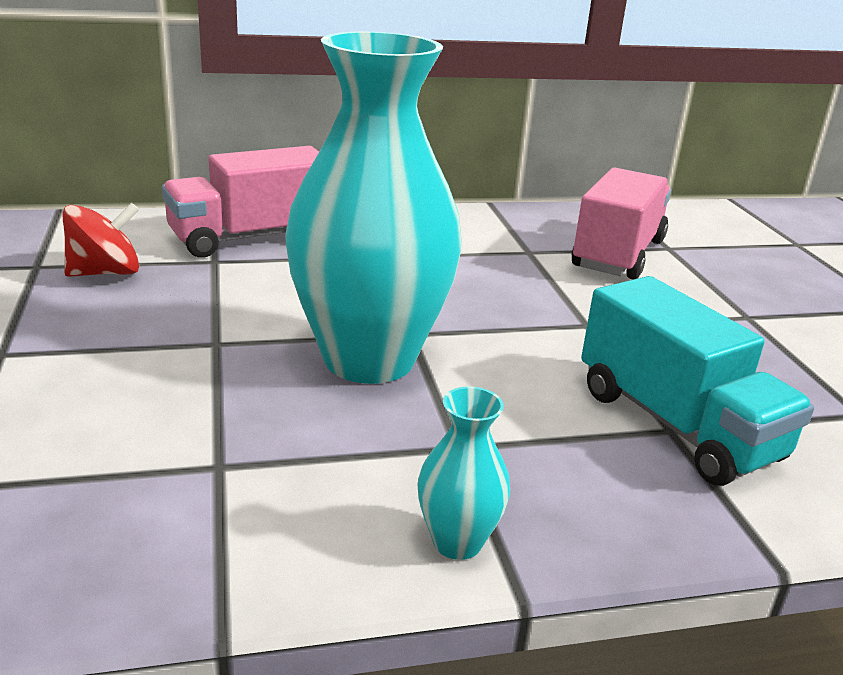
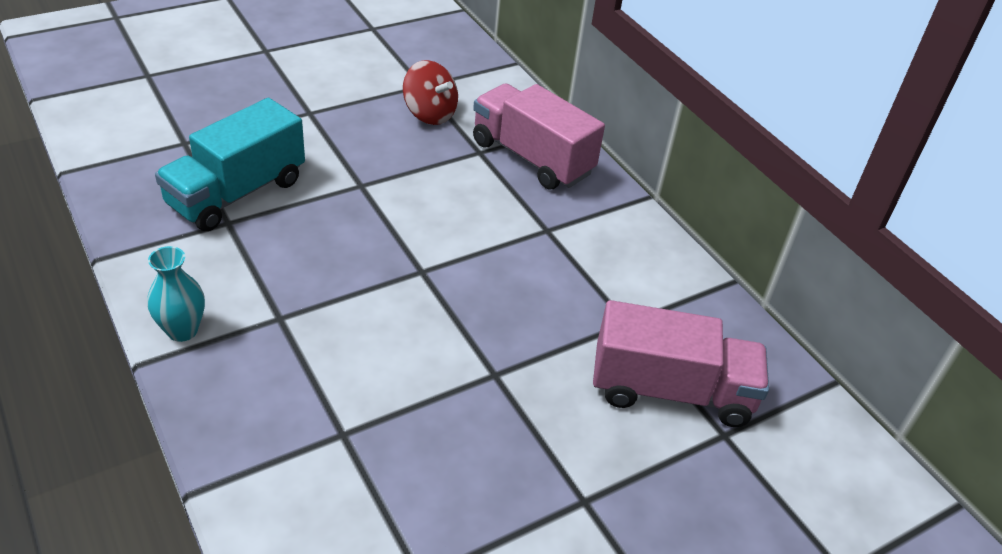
camera: 70 degrees right, 15 degrees up
turquoise vase [285,31,462,384] -> none
turquoise truck [581,276,814,486] -> turquoise truck moved to [155,98,305,231]

